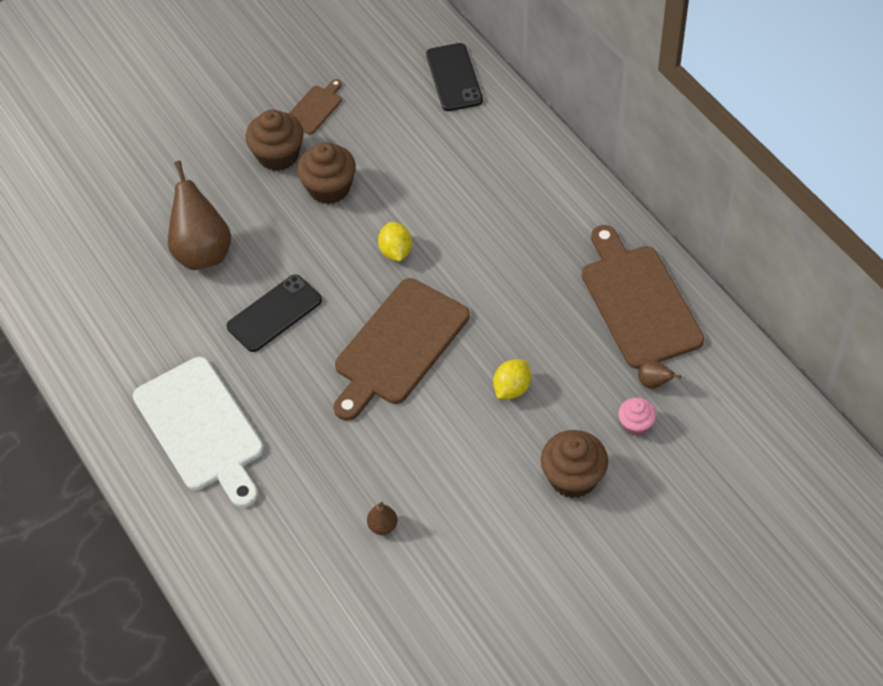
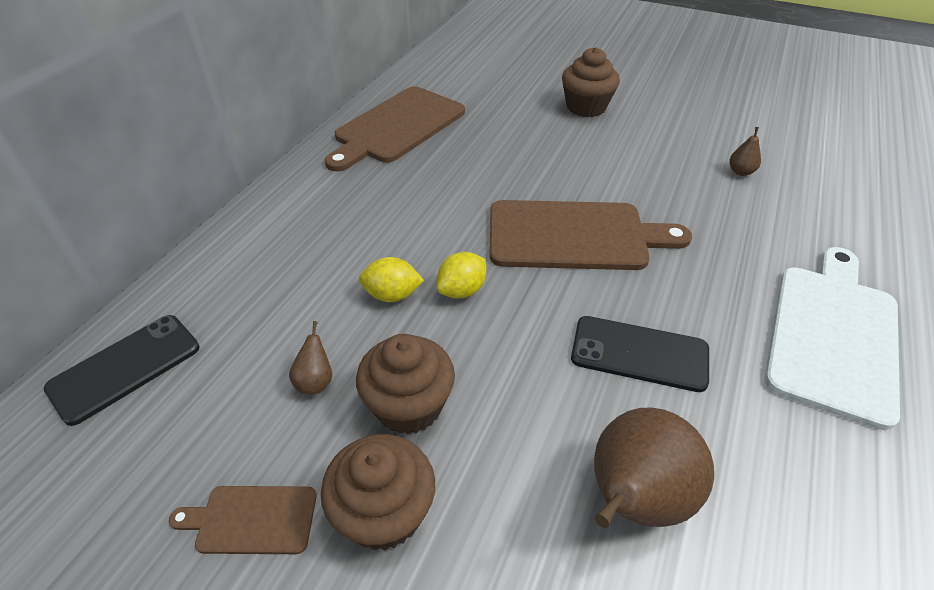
camera: 125 degrees left, 10 degrees down
yellow lemon [493,359,531,399] -> yellow lemon moved to [359,257,424,302]
pink cupcake [618,398,656,436] -> none
brown pear [638,360,681,389] -> brown pear moved to [289,321,332,394]

